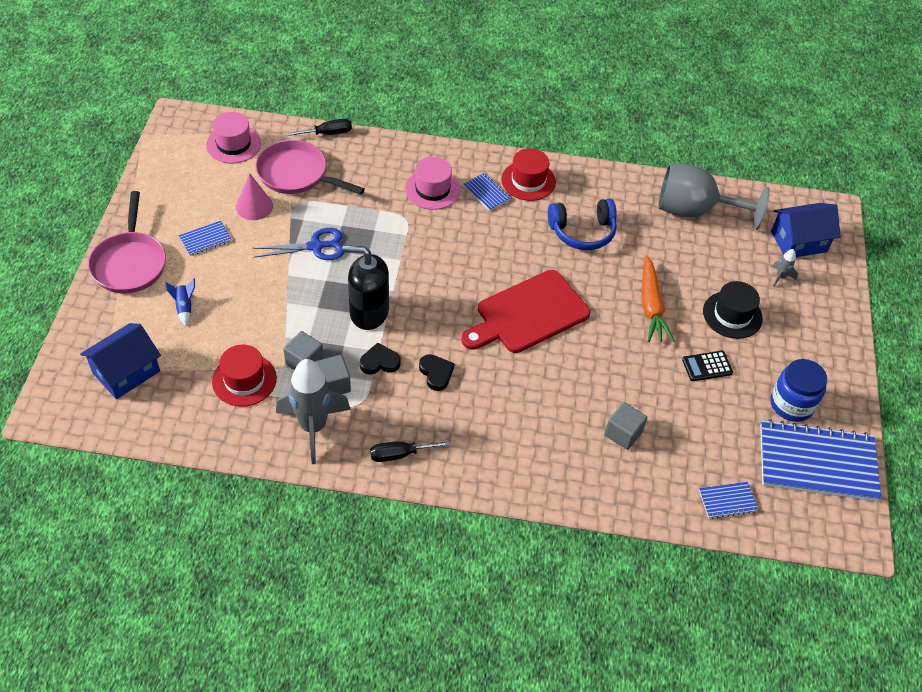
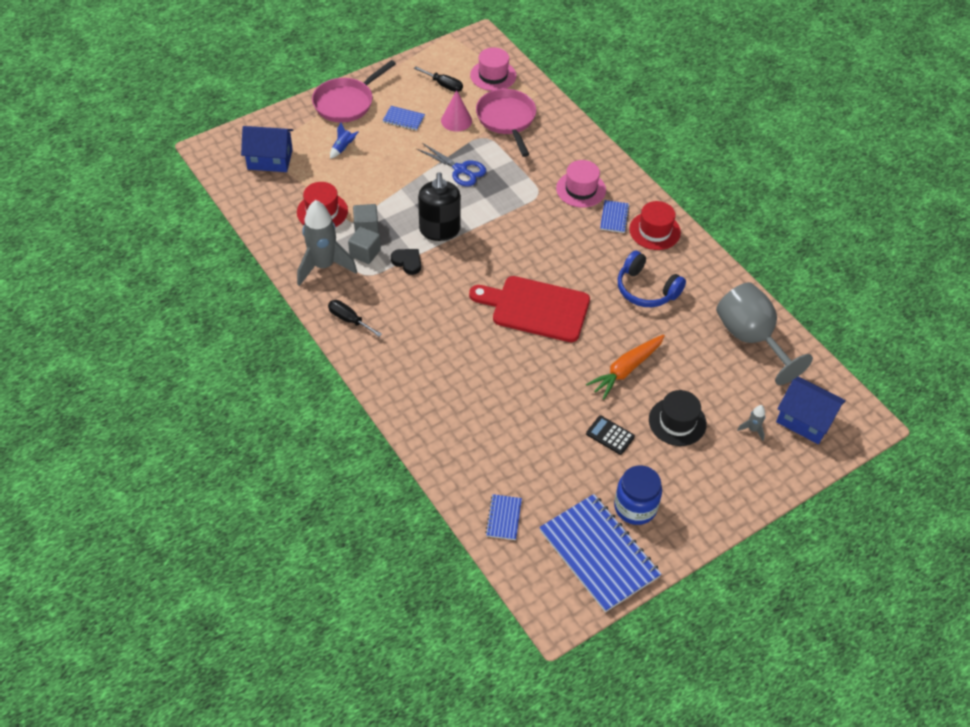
camera: 50 degrees right, 0 degrees up
black screwdriver [288,119,352,136] -> black screwdriver moved to [414,67,463,92]
black soap dispenser [342,245,389,330] -> black soap dispenser turned 150 degrees counterclockwise [418,172,461,241]
black heart [419,354,455,391] -> none
grey cube [604,402,648,450] -> none
blue notebook [699,482,758,519] -> blue notebook turned 60 degrees clockwise [485,494,522,540]

